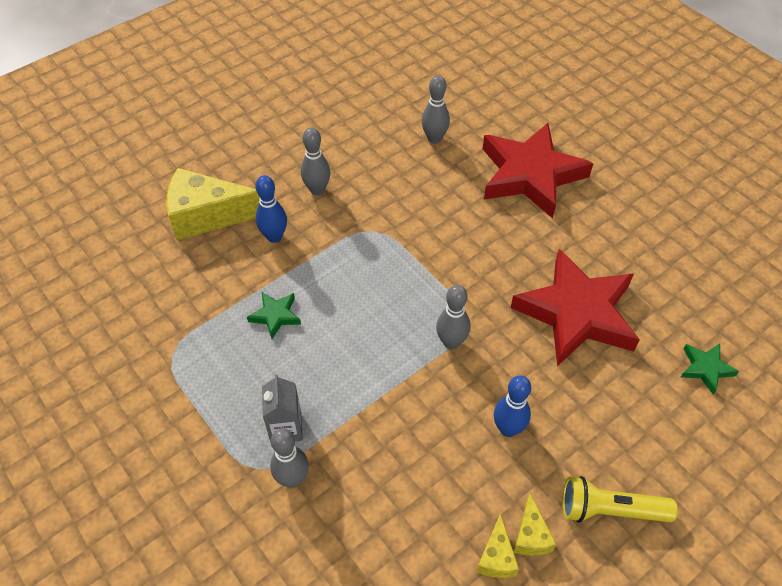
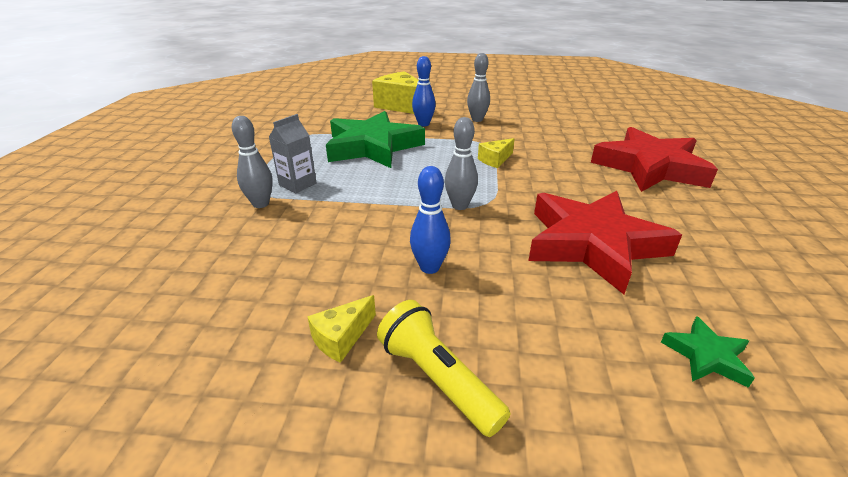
camera: 45 degrees right, 20 degrees down
green star [247,292,301,339] -> green star [326,111,425,168], size x2.38
grey bowling pin [422,75,450,144] -> none
yellow cheese [476,514,519,578] -> yellow cheese moved to [478,138,514,168]

